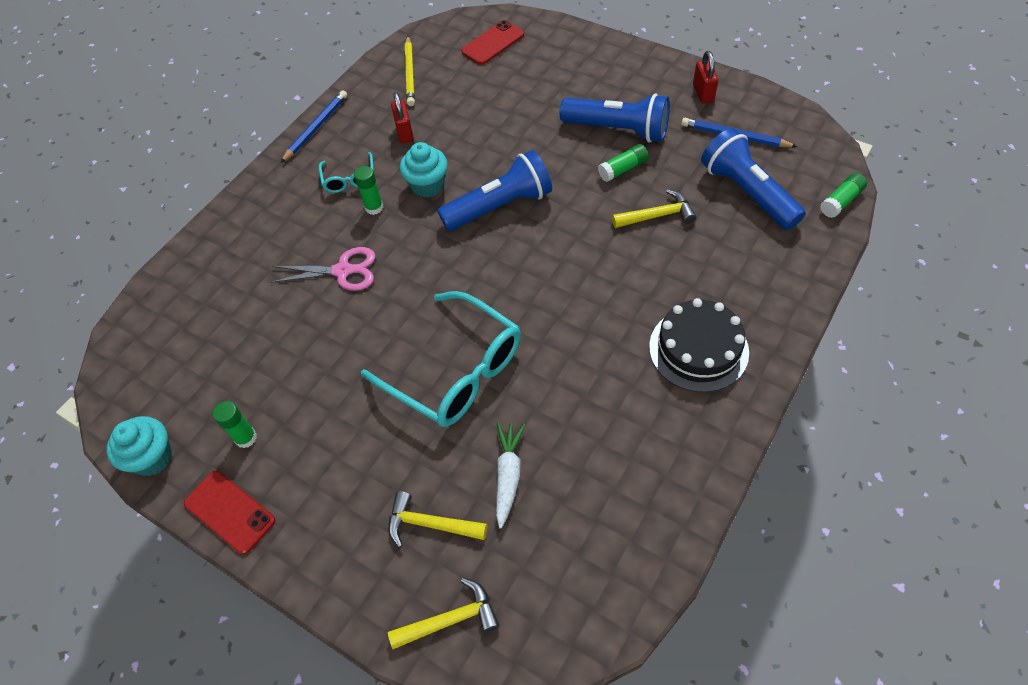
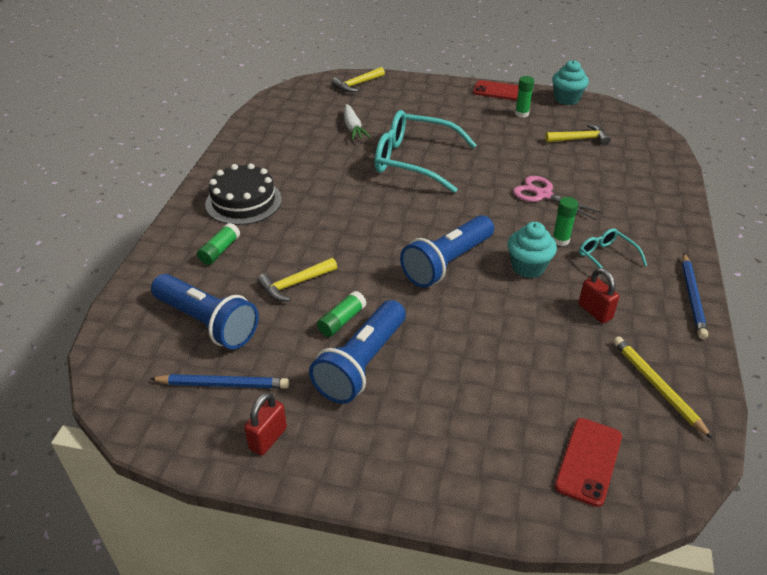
camera: 155 degrees right, 15 degrees down
pink scissors [270,247,375,291] -> pink scissors turned 60 degrees clockwise [513,176,603,220]
yellow hammer [388,491,487,548] -> yellow hammer moved to [545,124,611,145]
blue flashlight [560,93,670,143] -> blue flashlight turned 60 degrees counterclockwise [309,300,406,404]
red padlock [693,51,718,104] -> red padlock turned 60 degrees clockwise [244,392,287,456]
green glue stick [820,173,867,218] -> green glue stick moved to [197,223,240,265]

